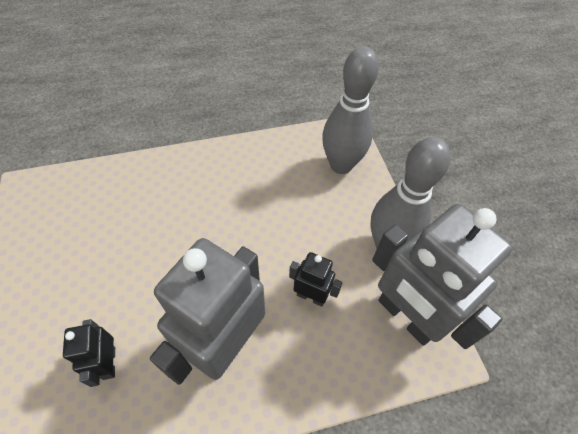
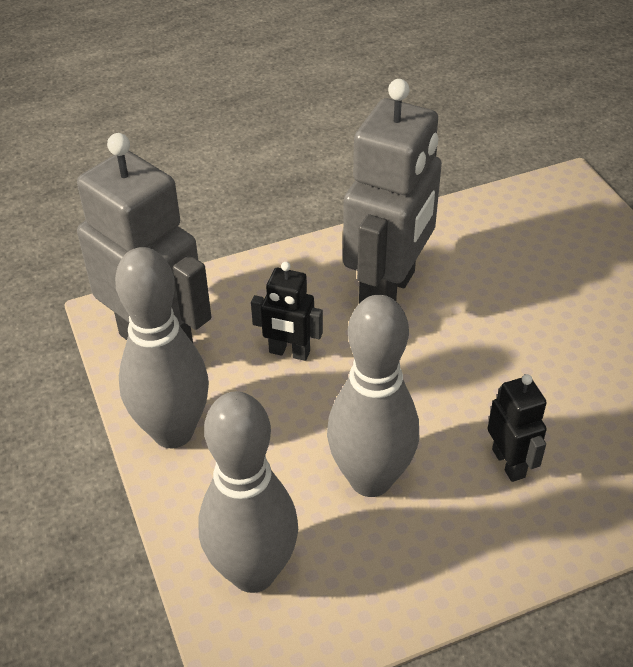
camera: 175 degrees right, 10 degrees down
black robot [63,319,115,387] -> black robot moved to [487,374,547,482]
none -> grey bowling pin [327,295,419,497]

